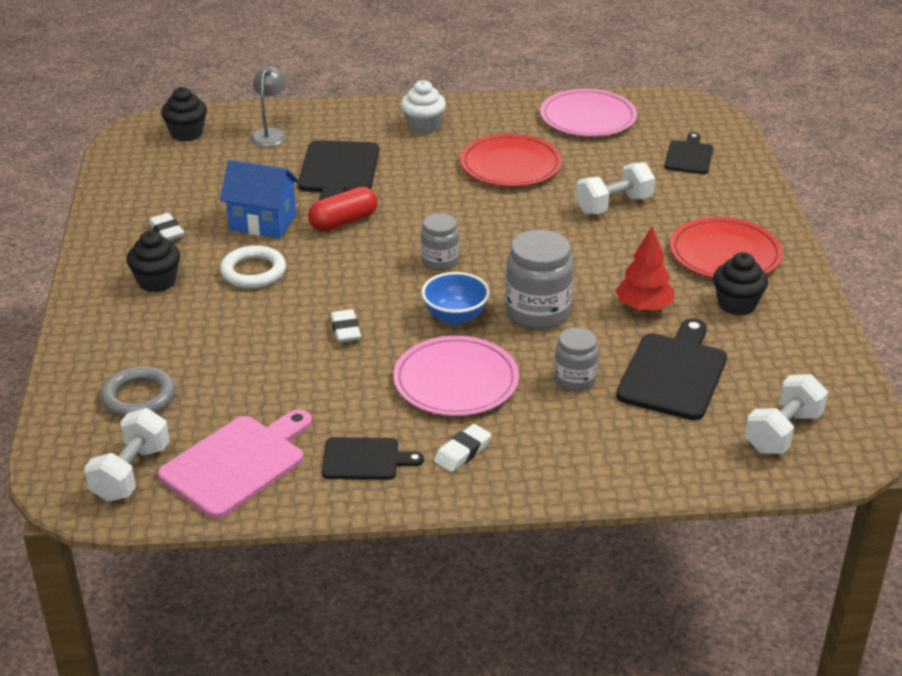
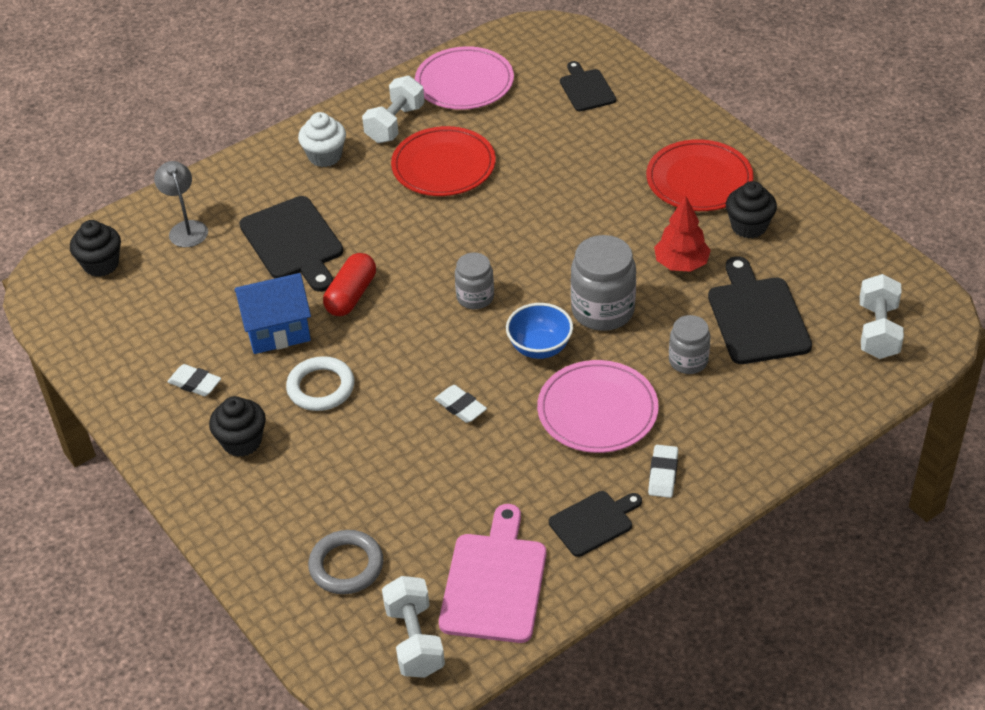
camera: 30 degrees left, 10 degrees up
white dumbbell [576,162,655,214] -> white dumbbell moved to [362,76,425,143]

